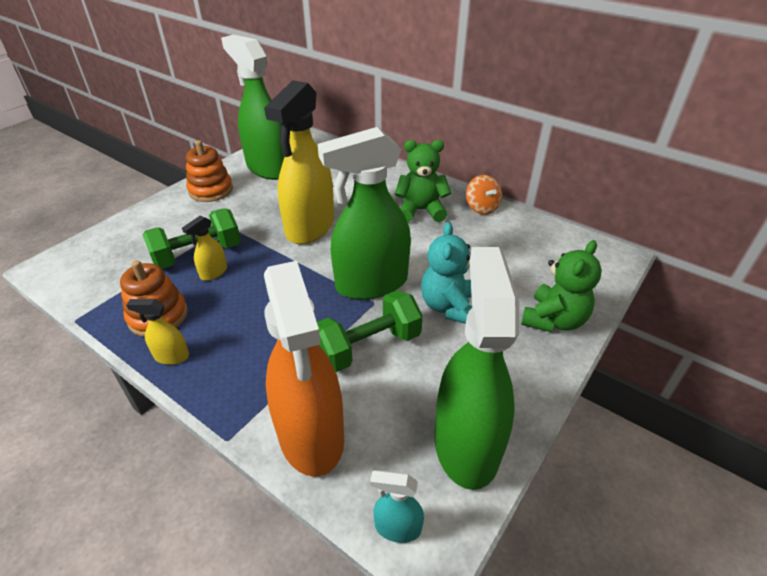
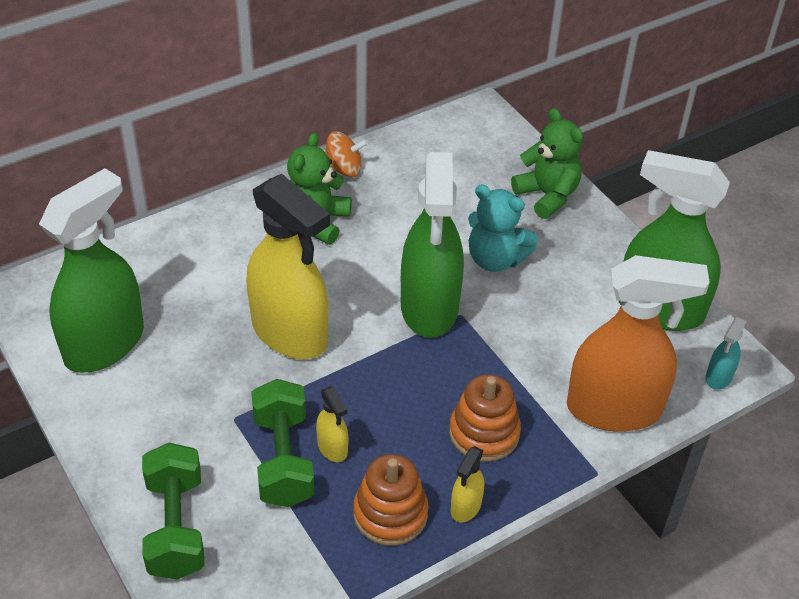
camera: 70 degrees left, 5 degrees up
orange stacking toy [186,140,233,202] -> orange stacking toy moved to [449,374,521,462]
green spray bottle [221,34,285,180] -> green spray bottle turned 150 degrees clockwise [39,168,144,373]
green dumbbell [317,290,423,372] -> green dumbbell moved to [142,443,204,580]

